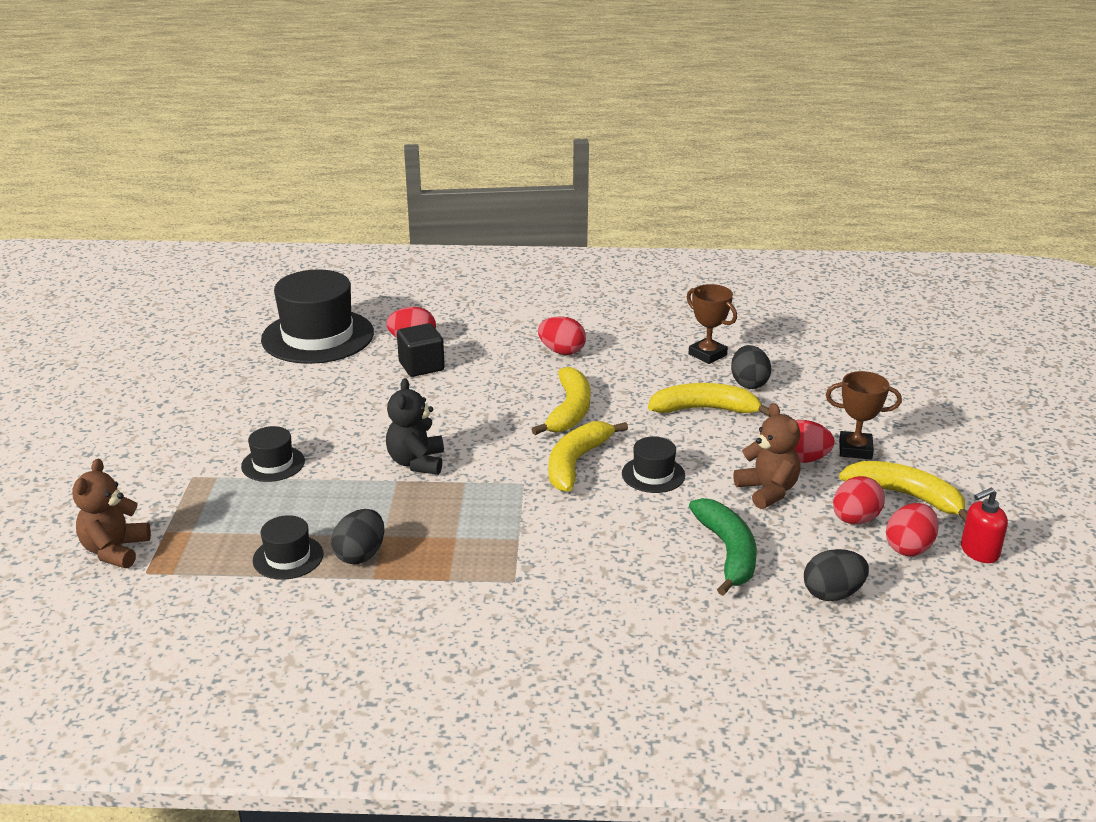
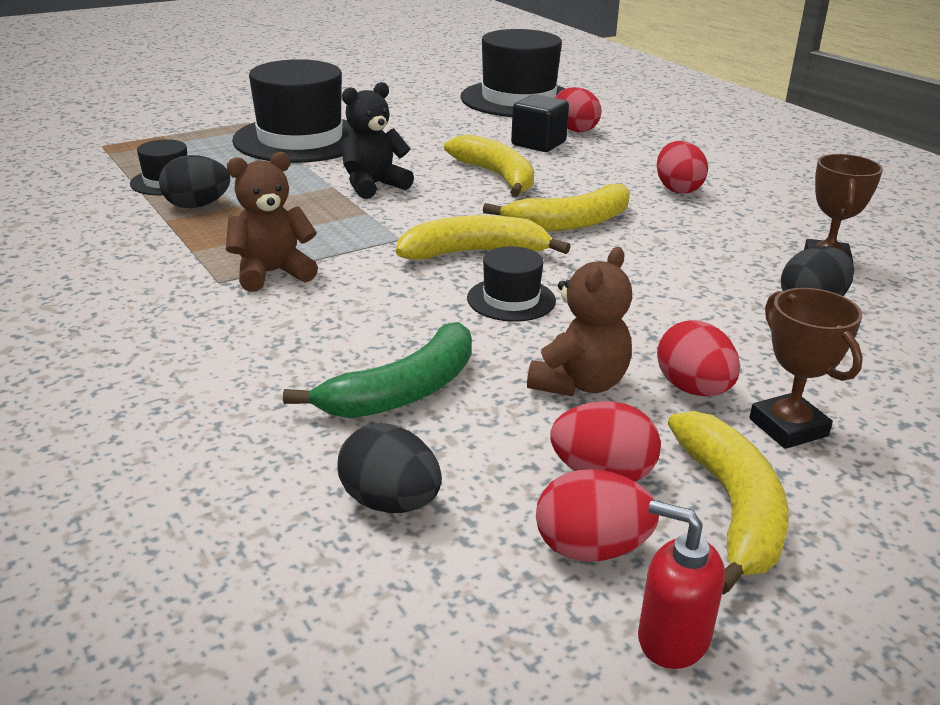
camera: 55 degrees right, 0 degrees up
brown teddy bear [72,459,151,568] -> brown teddy bear moved to [226,152,318,292]
black hat [241,426,305,482] -> black hat [232,59,353,163], size x2.10
yellow banana [648,383,771,417] -> yellow banana moved to [444,134,534,197]

